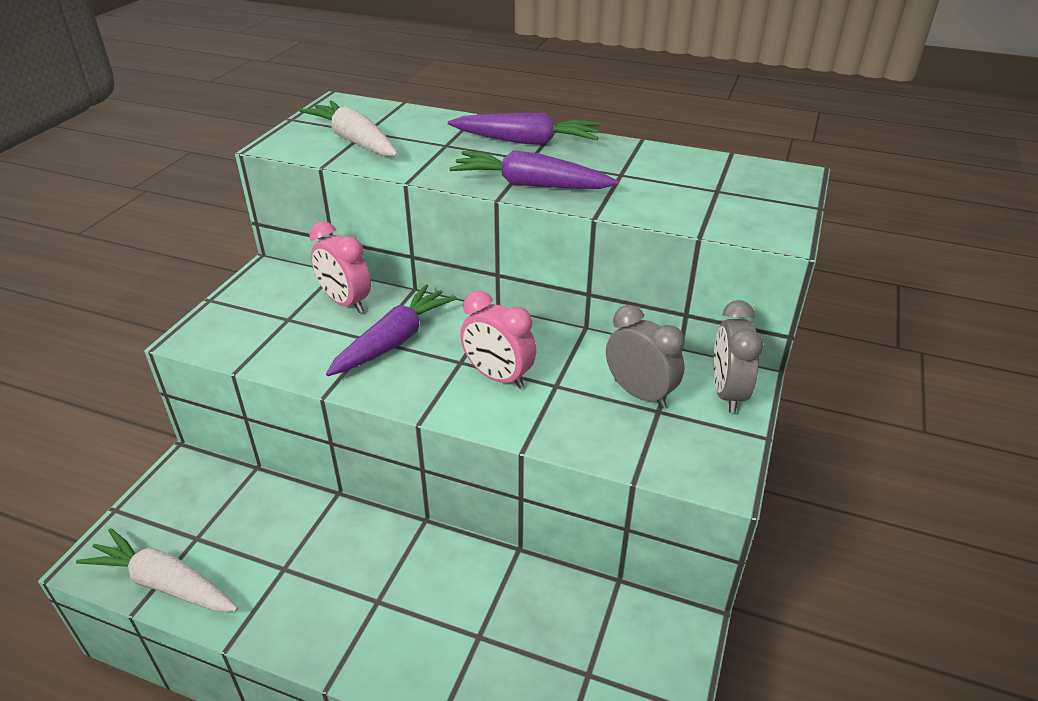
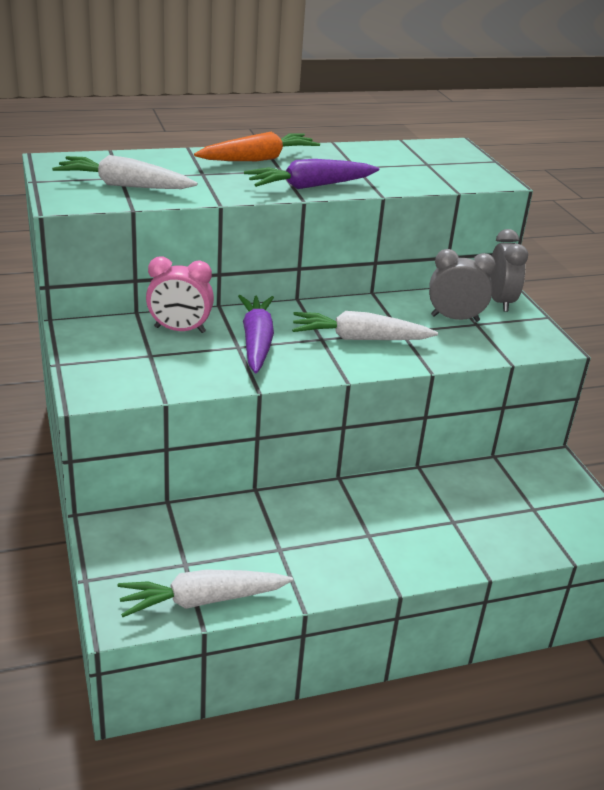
camera: 40 degrees left, 5 degrees down
purple carrot [448,113,600,145] -> orange carrot [194,132,320,161]
pink clock [460,291,536,389] -> white carrot [292,311,438,340]
grey clock [713,300,763,413] -> grey clock turned 150 degrees counterclockwise [490,229,528,312]

